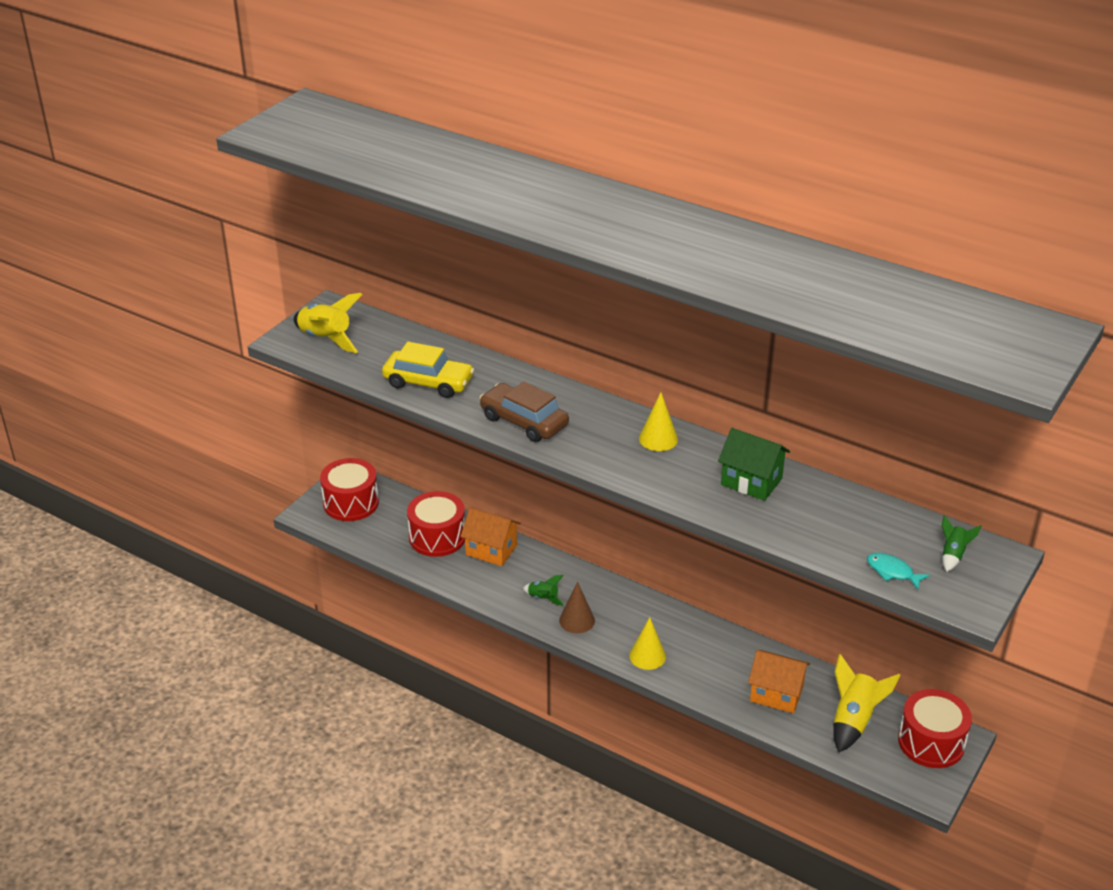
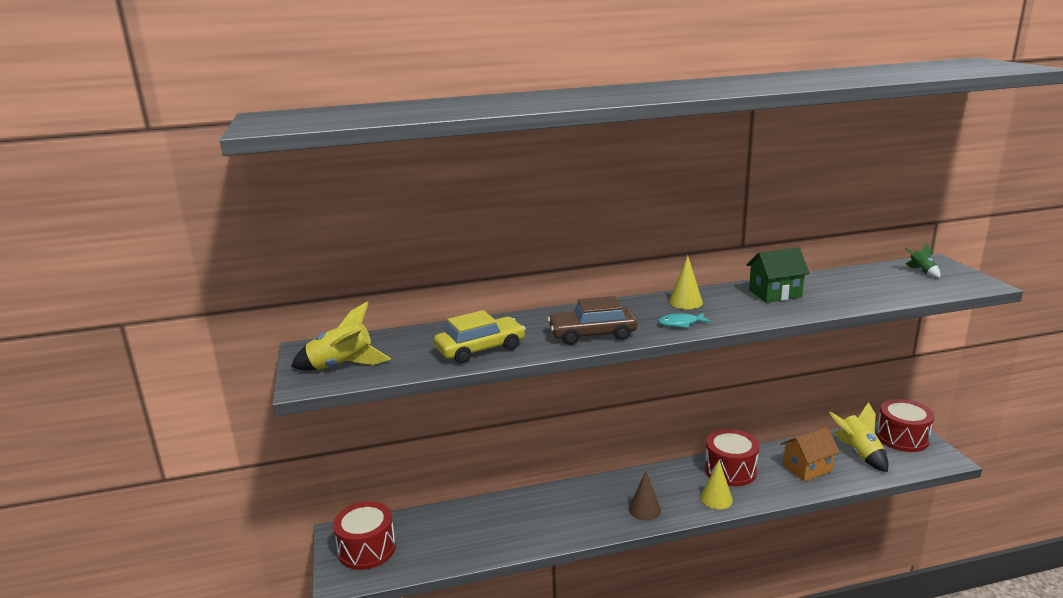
camera: 45 degrees left, 15 degrees down
red drum [407,491,465,557] -> red drum moved to [705,429,759,486]
orange house [460,508,521,566] -> none
green rocket [523,575,564,606] -> none
turquoise fish [867,553,930,589] -> turquoise fish moved to [658,313,711,328]

